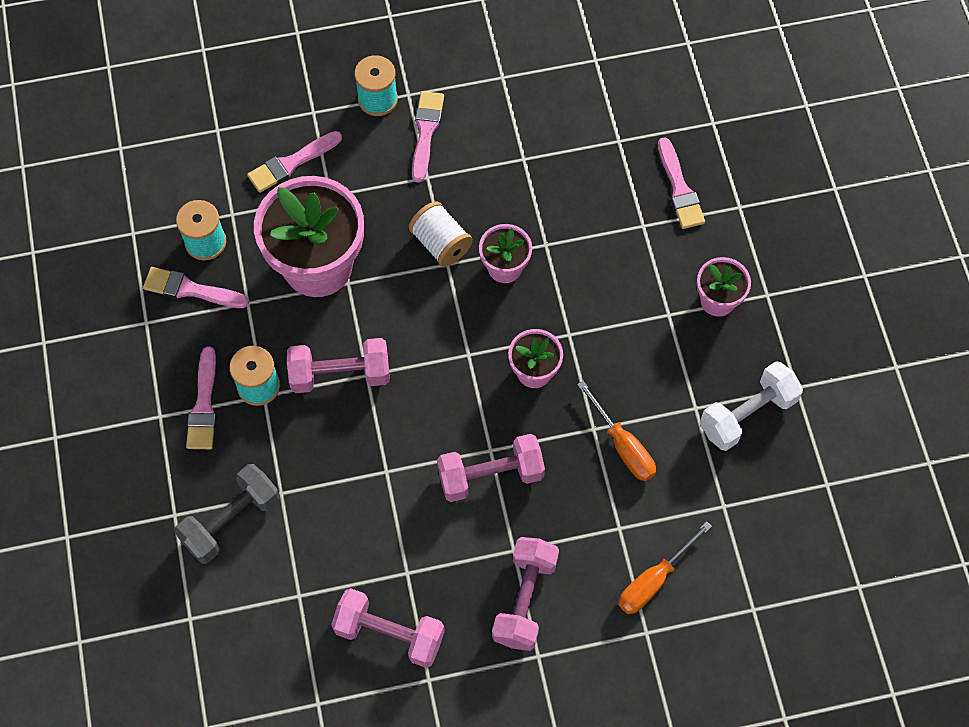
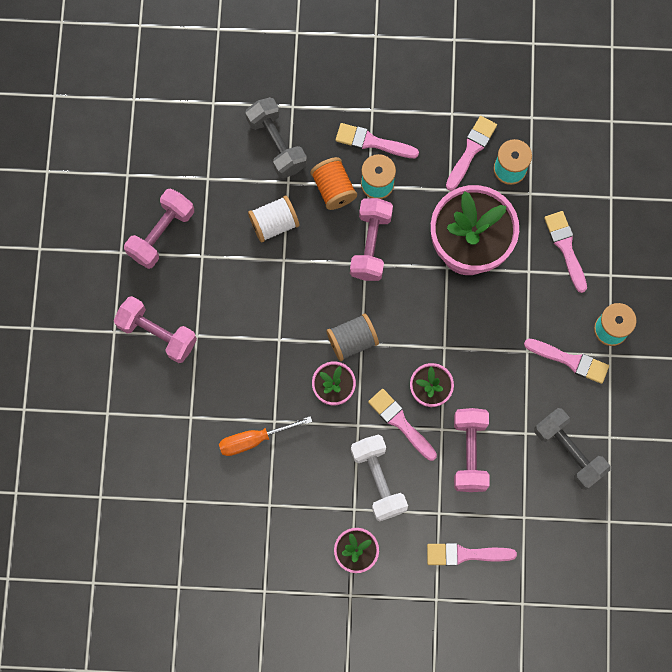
camera: 105 degrees right, 10 degrees up
white spool [409,201,473,267] -> white spool moved to [248,195,299,243]
pink dumbbell [437,434,545,502] -> pink dumbbell moved to [454,408,489,492]
orange screwdriver [618,521,712,614] -> none
white dumbbell [700,361,803,451] -> white dumbbell moved to [351,434,408,522]
none -> orange spool [310,157,357,210]
none -> grey spool [327,313,379,361]
none -> pink brush [368,389,437,461]
none -> grey dumbbell [534,408,611,490]

